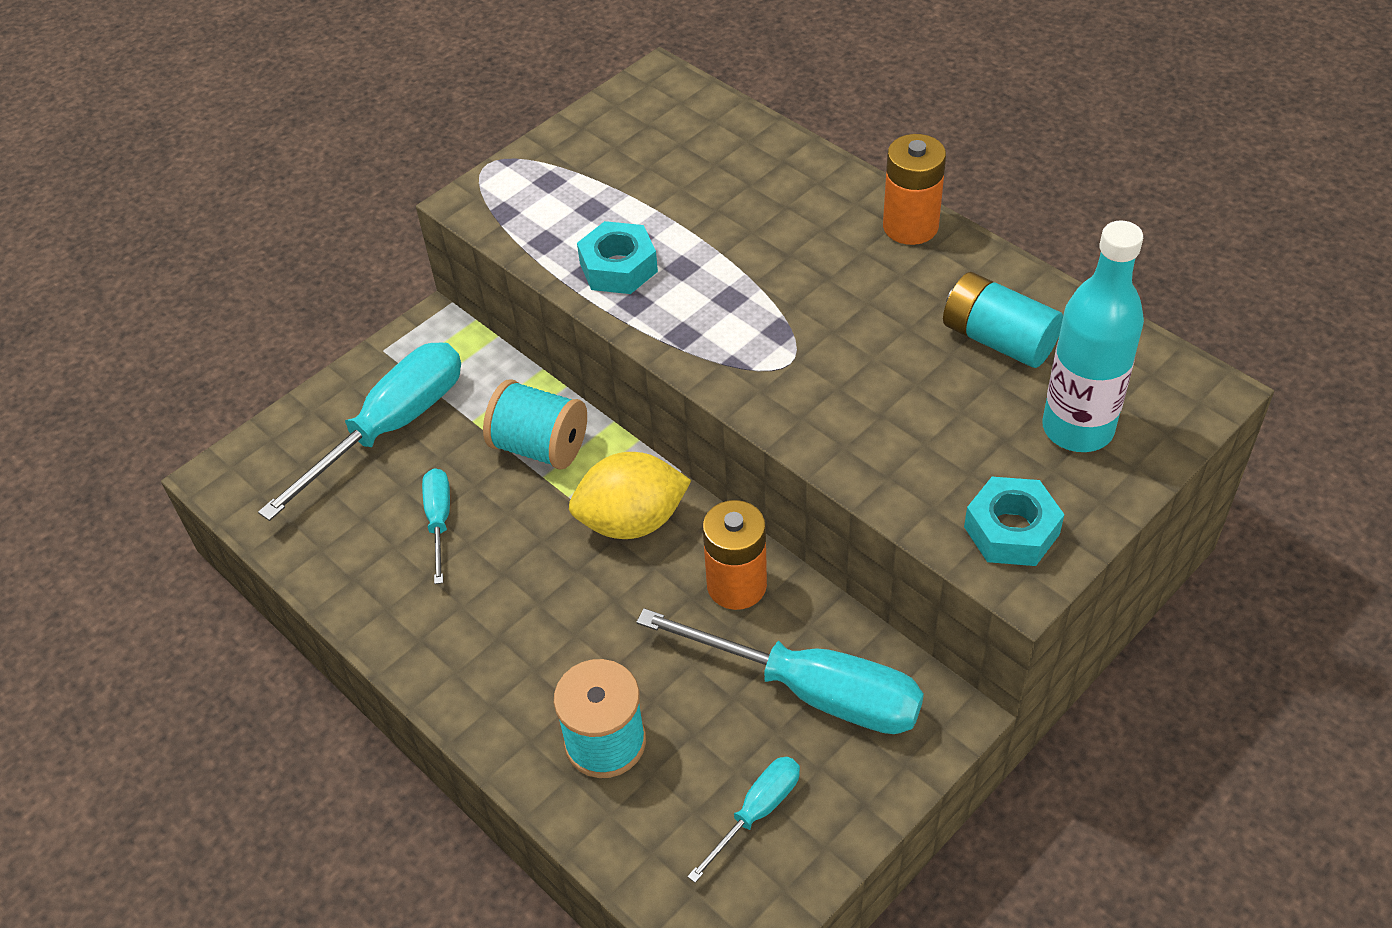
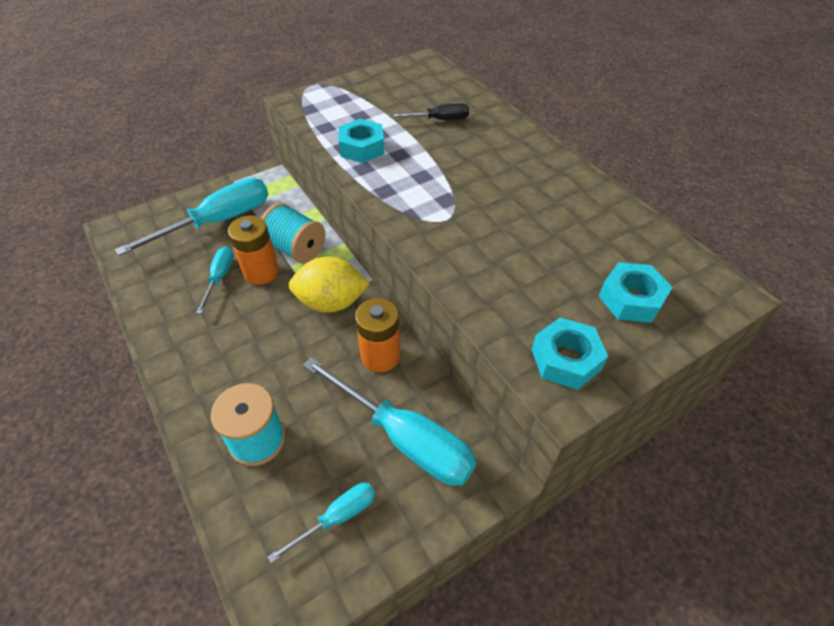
camera: 10 degrees right, 0 degrees up
orange battery [883,134,946,245] -> orange battery moved to [228,215,279,285]
turquoise battery [943,272,1063,368] -> none
turquoise bottle [1042,220,1144,452] -> turquoise nut [599,262,673,323]
none -> black screwdriver [389,103,469,120]

